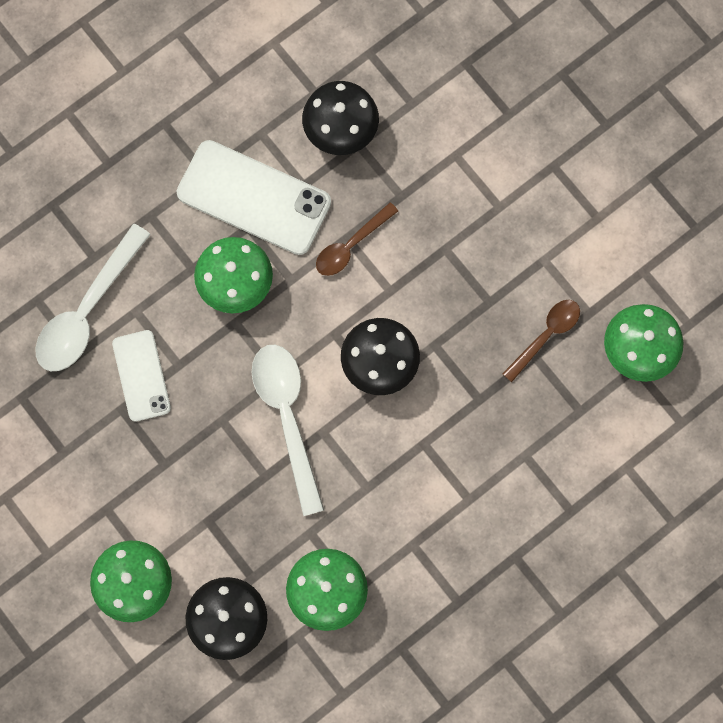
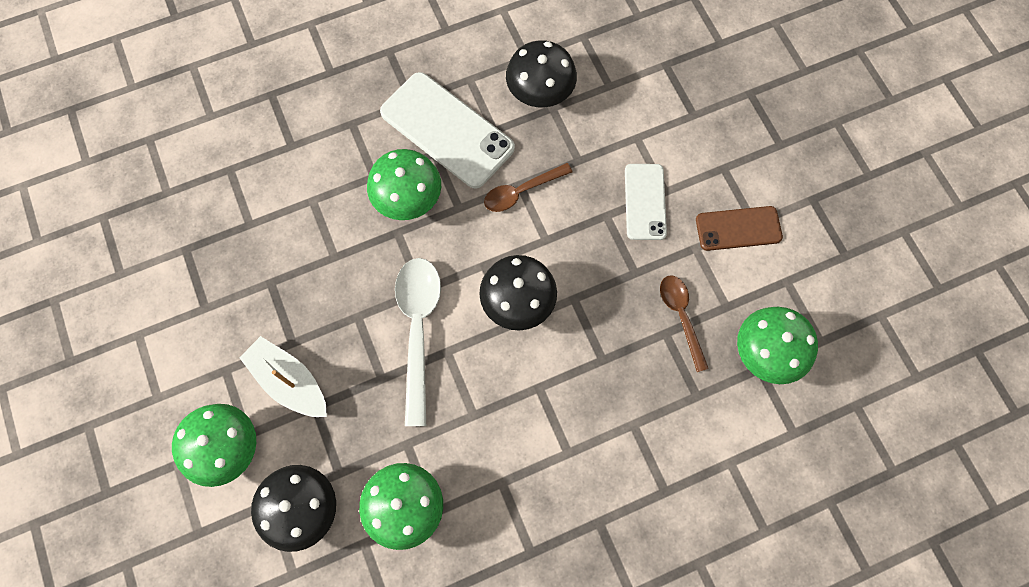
camera: 15 degrees right, 5 degrees down
white spoon [35,224,151,371] -> none
white phone [112,330,171,422] -> white phone moved to [625,164,667,240]
brown spoon [502,300,580,382] -> brown spoon turned 75 degrees counterclockwise [660,275,709,372]
none -> white boat [239,336,327,417]
none -> brown phone [696,206,783,251]

